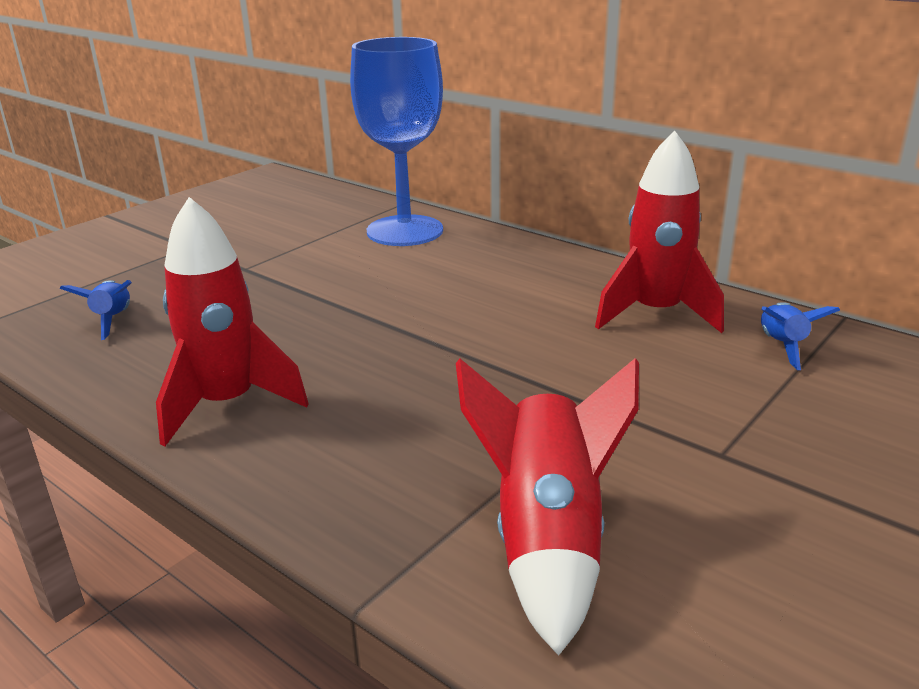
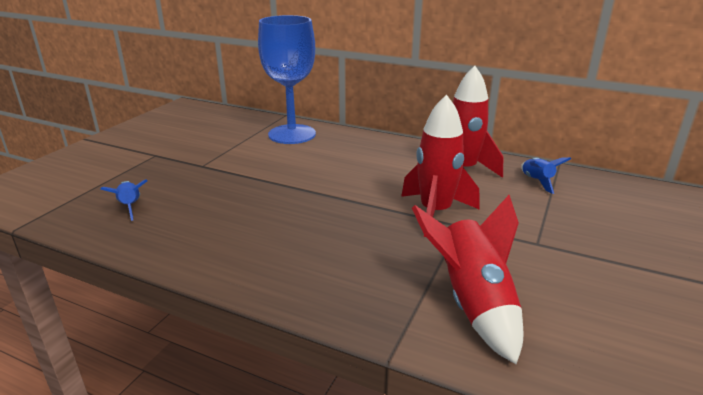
camera: 15 degrees left, 0 degrees up
red rocket [156,197,309,446] -> red rocket moved to [401,94,479,237]

